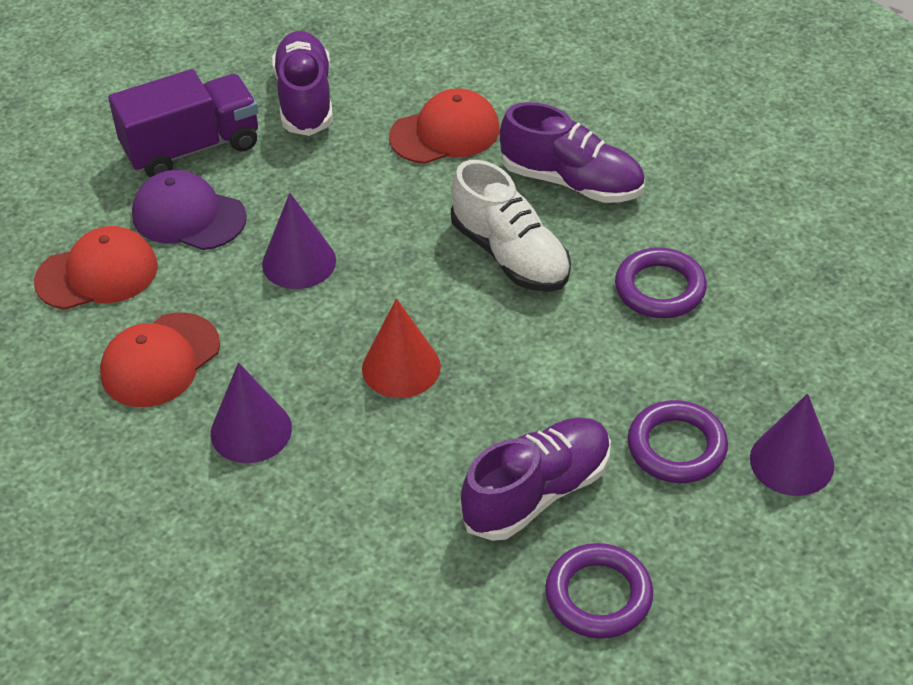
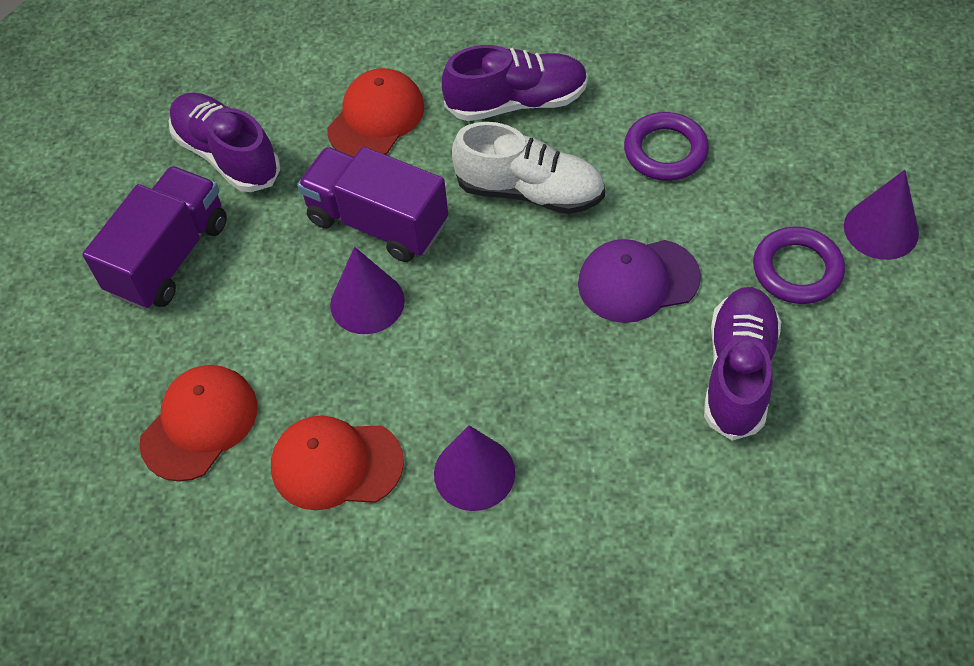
camera: 35 degrees left, 10 degrees up
red cap [100,313,220,407] -> red cap turned 90 degrees clockwise [271,415,404,510]
purple cap [132,170,247,250] -> purple cap moved to [578,239,701,323]
red cone [362,298,441,398] -> none
purple ring [545,543,653,639] -> none
none -> purple truck [297,147,448,262]

